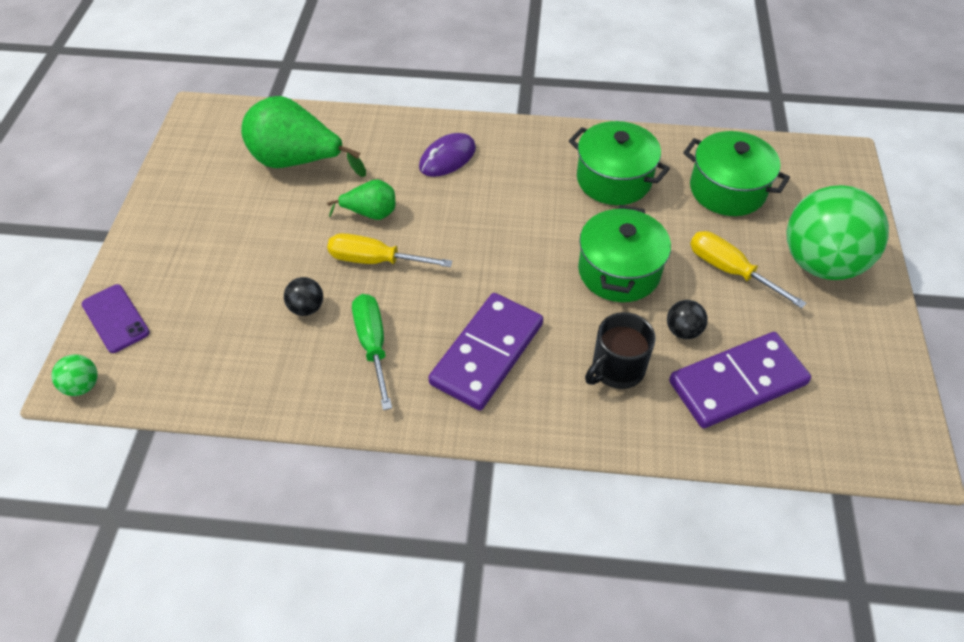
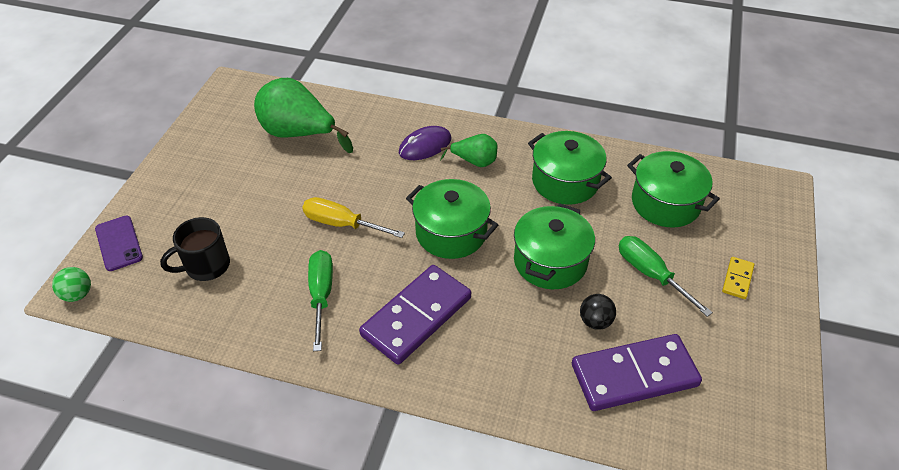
camera: 10 degrees right, 5 degrees down
black ball [284,277,323,316] -> none
green pear [327,179,395,220] -> green pear moved to [440,134,497,167]
black mug [585,312,656,389] -> black mug moved to [160,217,230,281]
yellow screwdriver [690,231,806,308] -> green screwdriver [619,236,713,317]
green ball [787,185,889,280] -> yellow domino [722,257,754,299]
none -> green pot [406,179,498,259]

